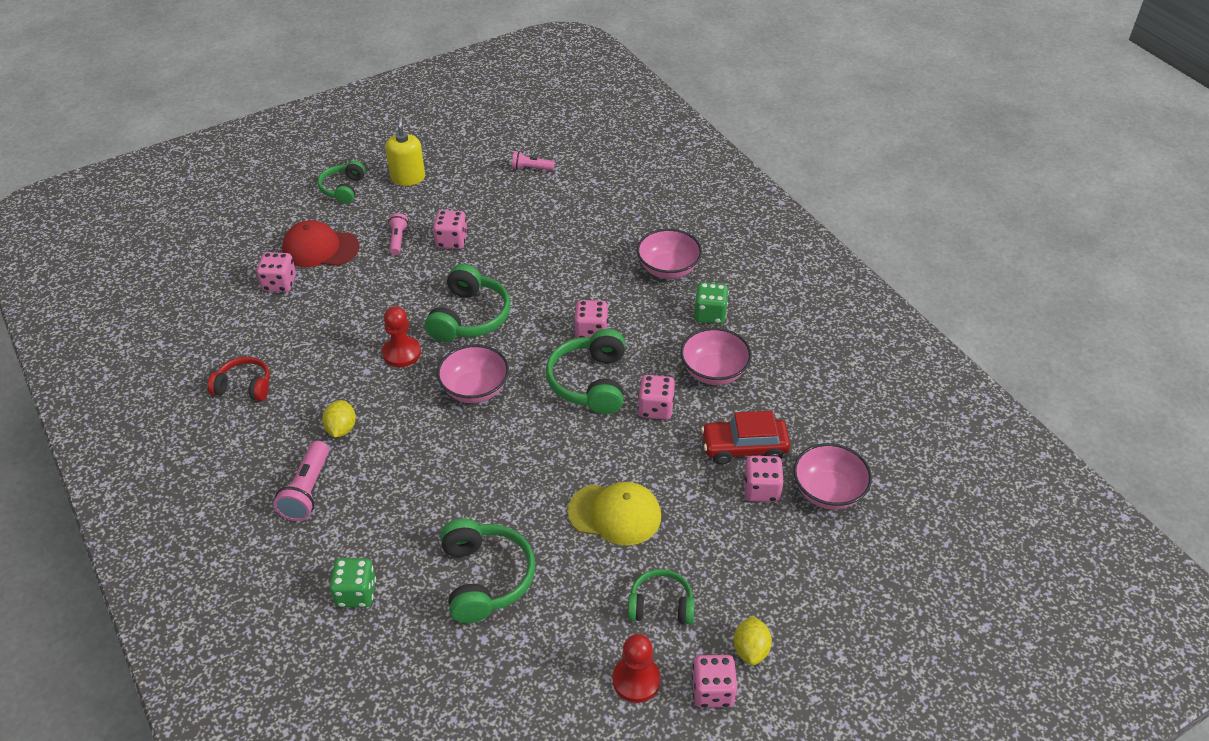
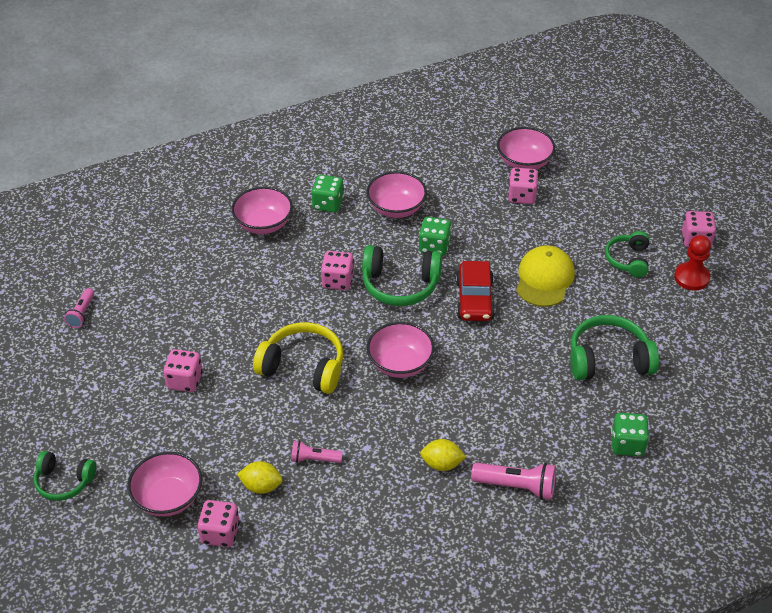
camera: 85 degrees left, 0 degrees up
red headphones [207,357,270,401] -> none
red cap [282,220,359,267] -> pink bowl [128,452,202,516]
red pawn [382,306,421,367] -> none
yellow soap dispenser [385,115,425,186] -> none
pink flashlight [388,213,408,255] -> pink flashlight moved to [291,440,342,463]
green headphones [425,264,511,342] -> yellow headphones [253,322,343,394]
pink dice [638,375,675,420] -> green dice [419,217,451,256]
red car [701,411,790,465] -> red car moved to [456,261,495,321]
yellow lemon [733,616,772,665] -> yellow lemon moved to [237,461,283,494]

